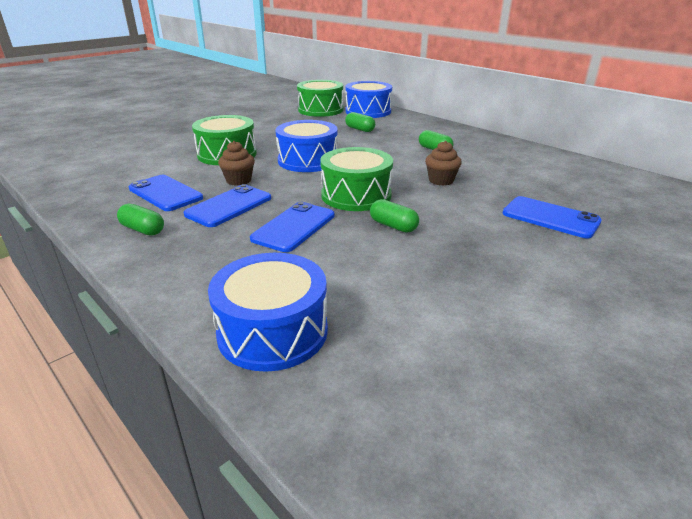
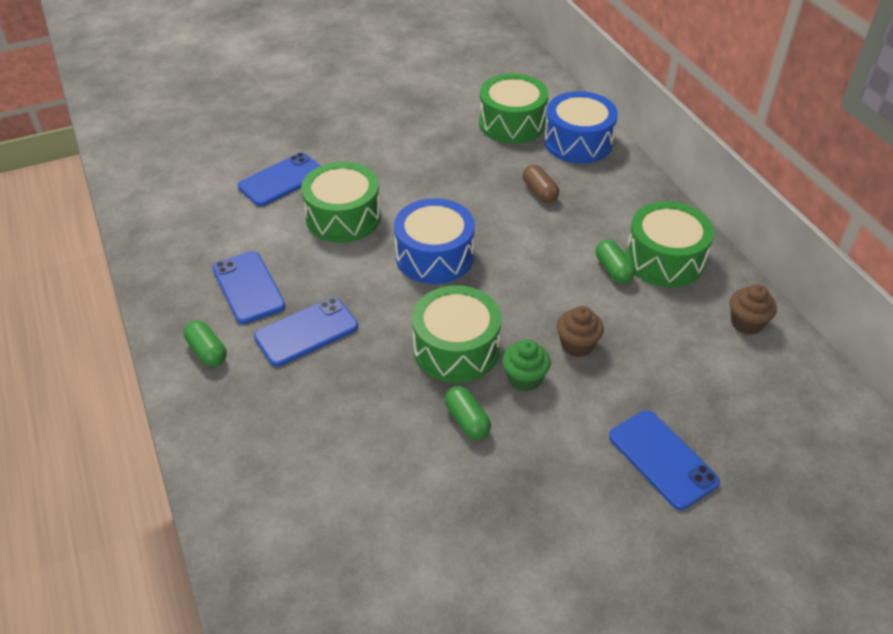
camera: 20 degrees right, 15 degrees up
blue drum [208,253,328,372] -> none
brown cupcake [218,141,255,186] -> brown cupcake moved to [730,284,777,335]
blue phone [250,202,335,252] -> blue phone moved to [238,152,320,206]
green capsule [345,112,375,132] -> brown capsule [523,165,559,203]
none -> green cupcake [502,339,551,392]
none -> green drum [625,201,714,288]

